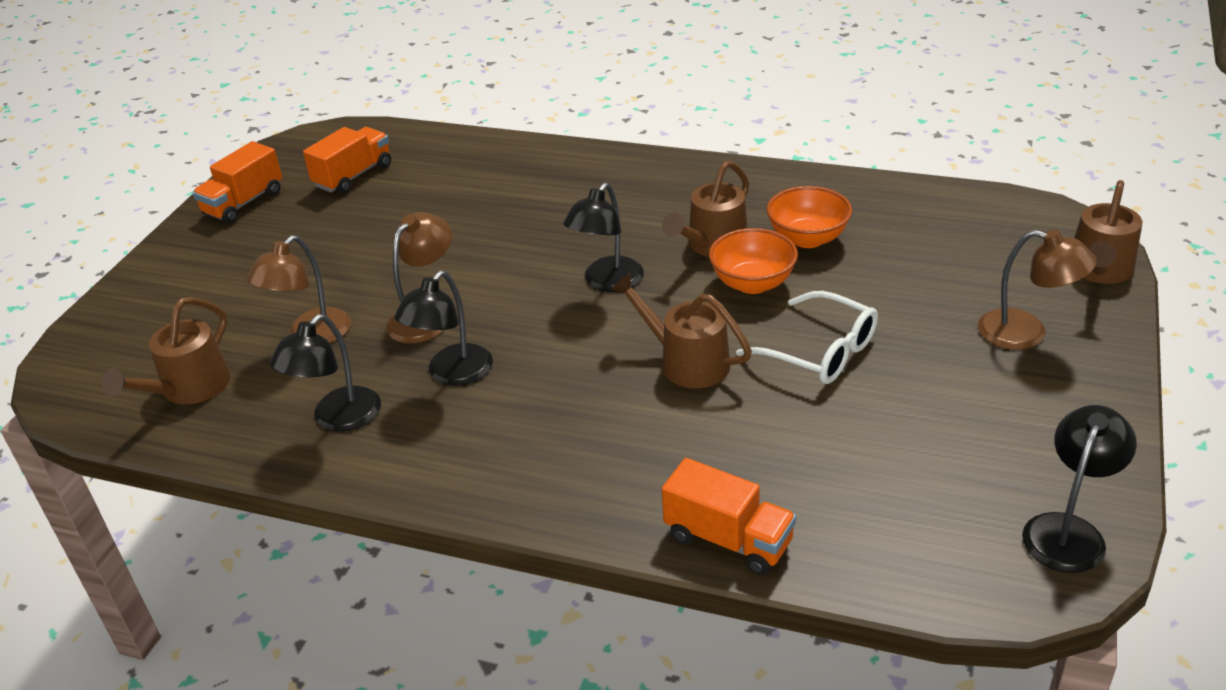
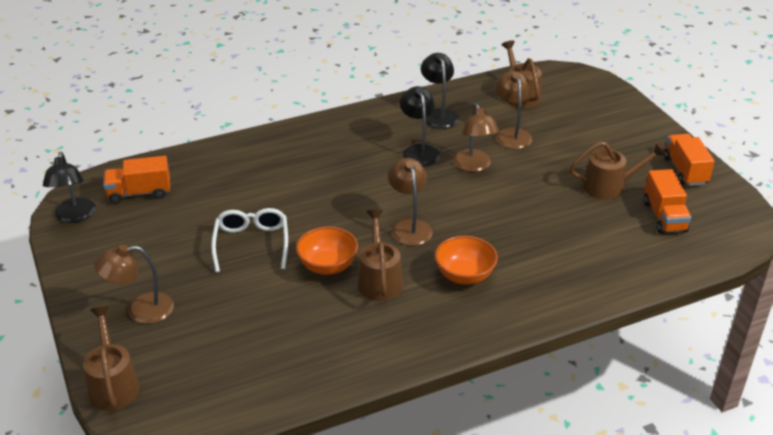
camera: 135 degrees right, 0 degrees up
black lamp [563,182,644,292] -> brown lamp [388,158,433,246]
brown watering can [610,273,752,388] -> brown watering can moved to [570,141,666,200]
orange truck [662,458,796,575] -> orange truck moved to [103,156,170,204]
white glasses [736,291,878,384] -> white glasses turned 90 degrees clockwise [211,208,288,272]
orange bowl [767,186,852,248] -> orange bowl moved to [435,235,498,285]

